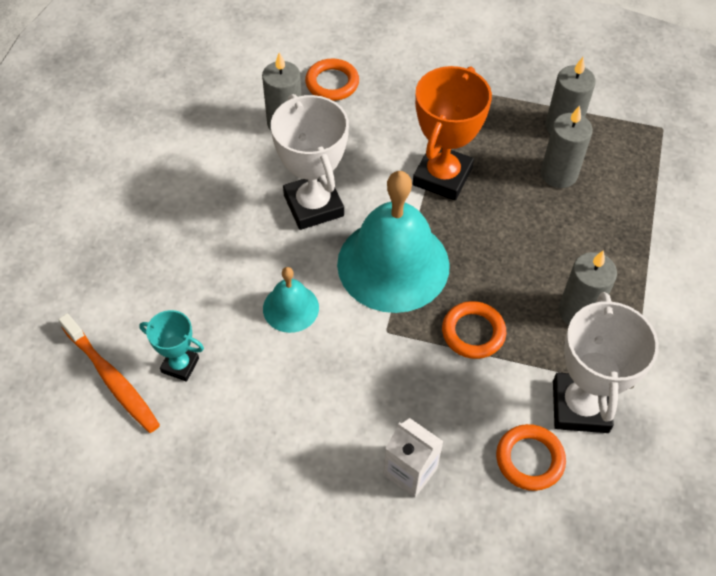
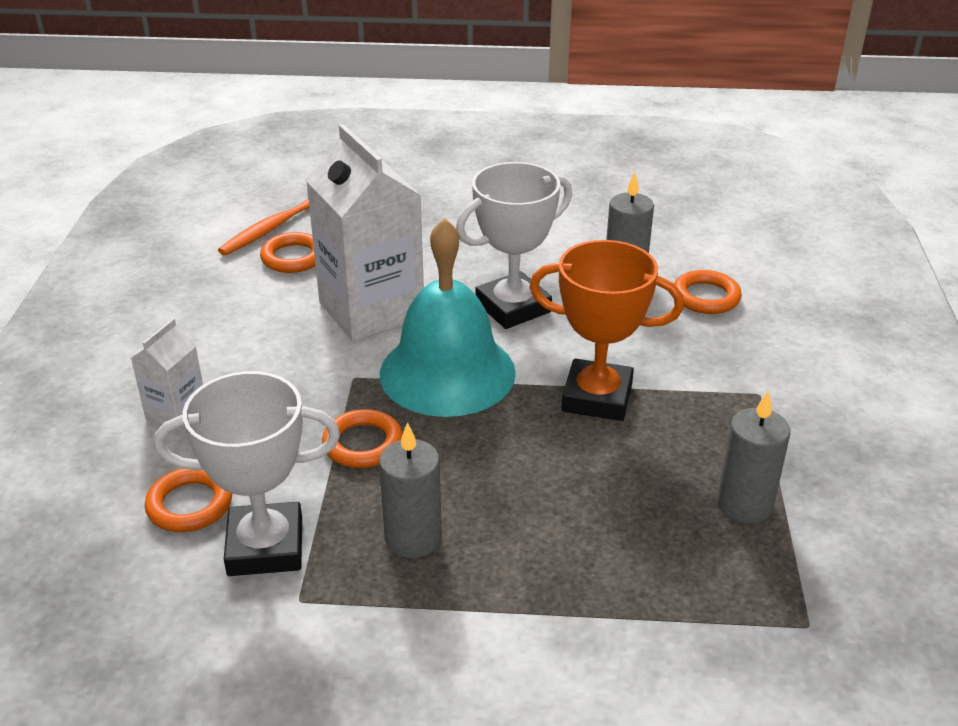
camera: 80 degrees right, 20 degrees down
turquoise trophy [139,310,204,382] -> orange ring [260,232,315,273]
turquoise bell [263,267,319,333] -> white carton [306,124,424,342]
grey candle [541,105,593,188] -> none

